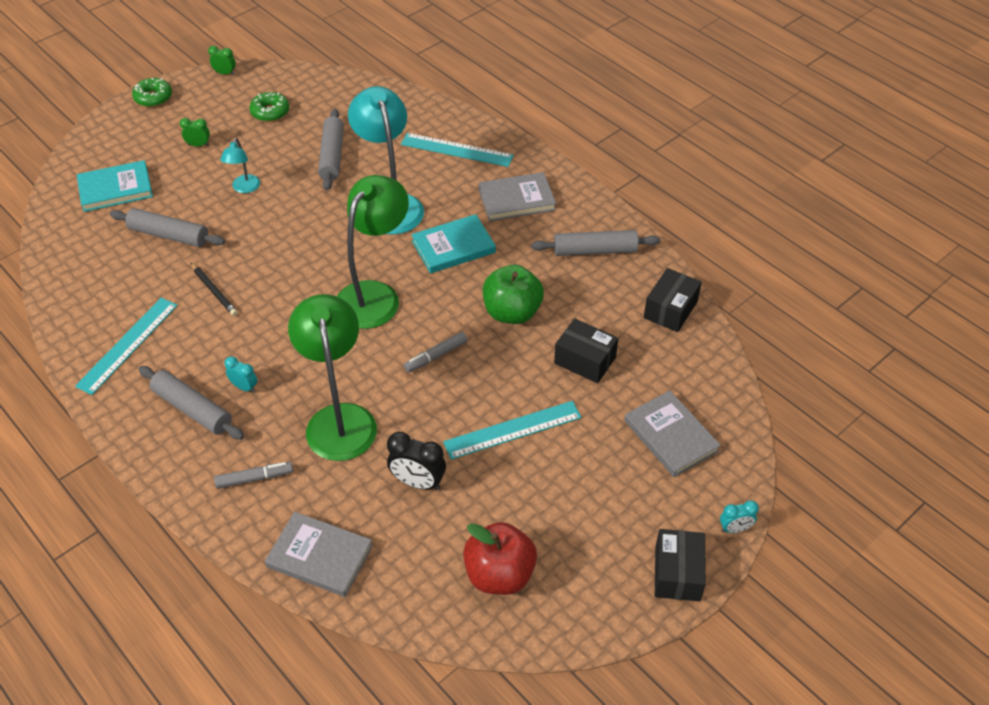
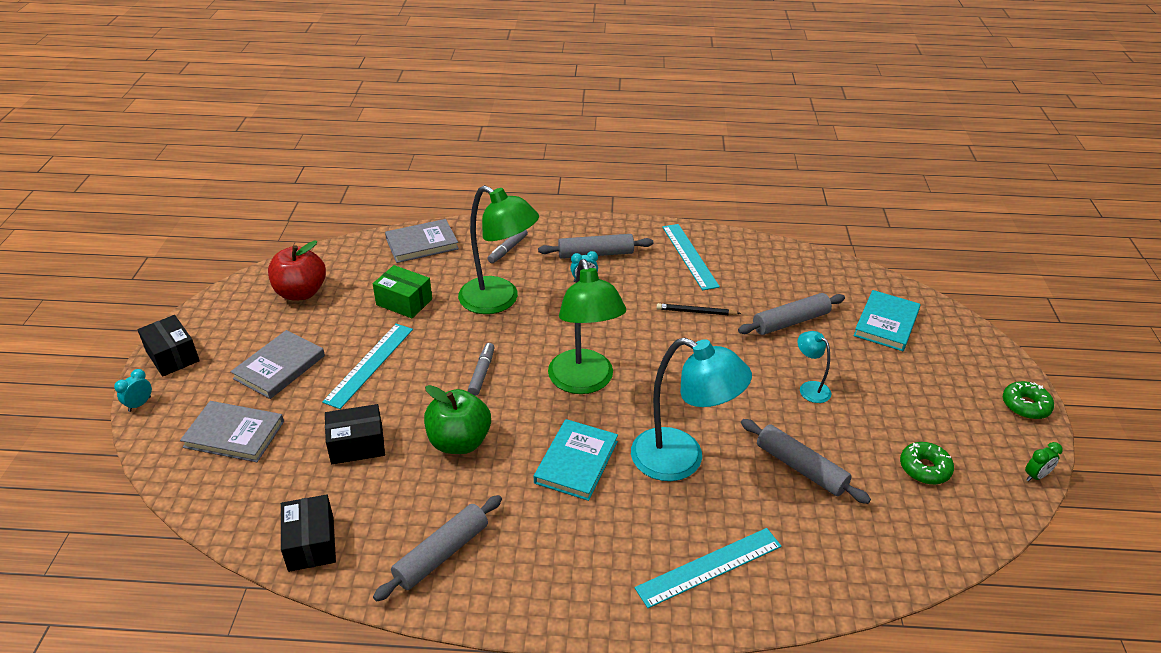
camera: 135 degrees right, 10 degrees down
green clock [180,118,210,147] -> none
black clock [387,432,446,490] -> green box [373,265,432,318]
grey book [478,172,556,221] -> grey book moved to [230,330,325,399]

